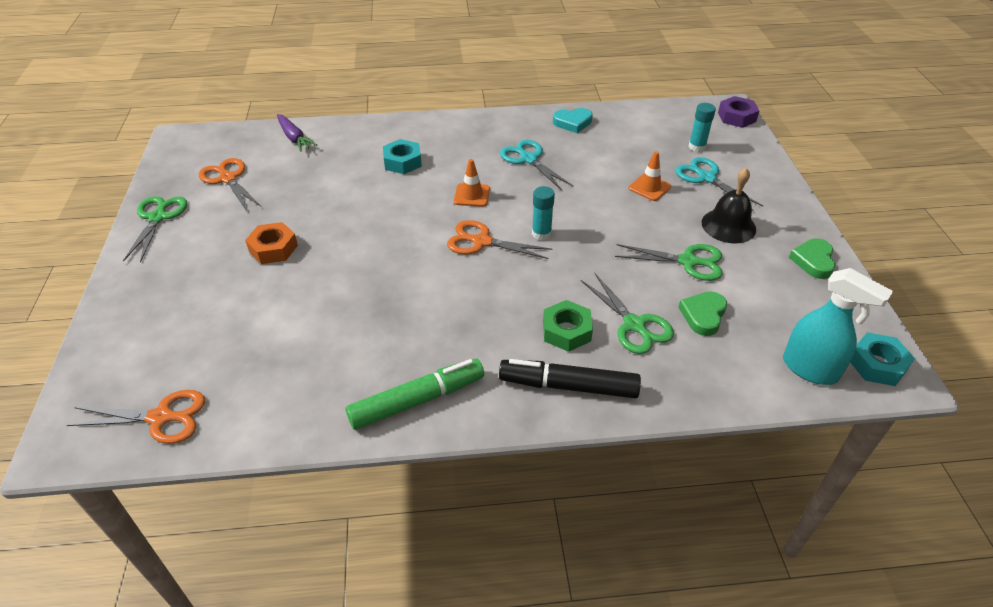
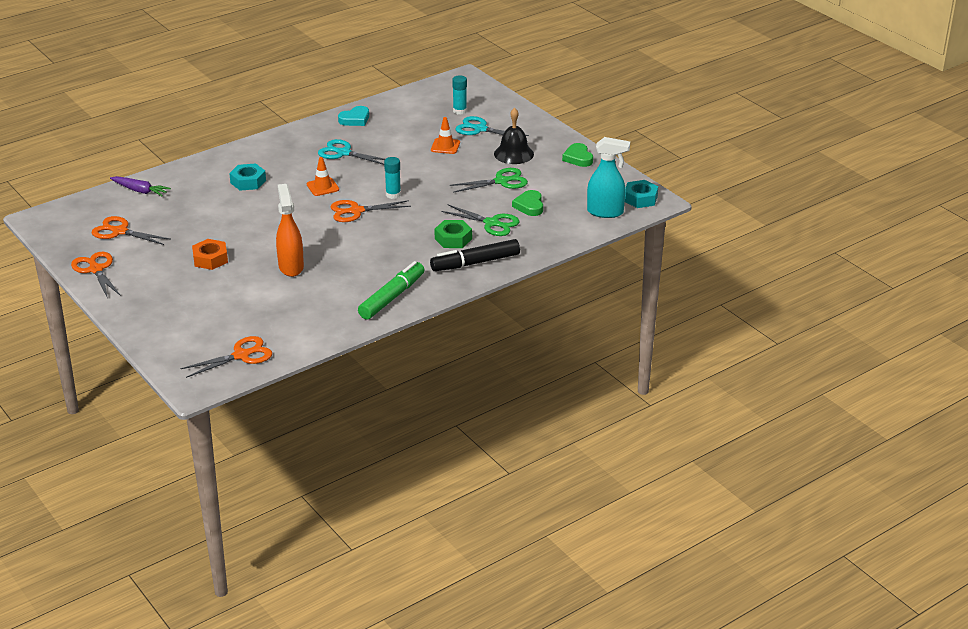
camera: 30 degrees left, 10 degrees down
green scissors [123,196,188,263] -> orange scissors [71,252,121,299]
purple nut [718,96,760,128] -> none
none -> orange spray bottle [276,184,304,277]

